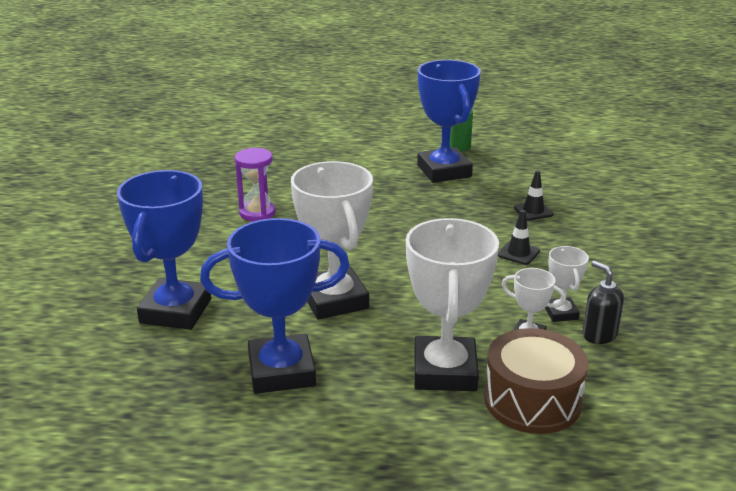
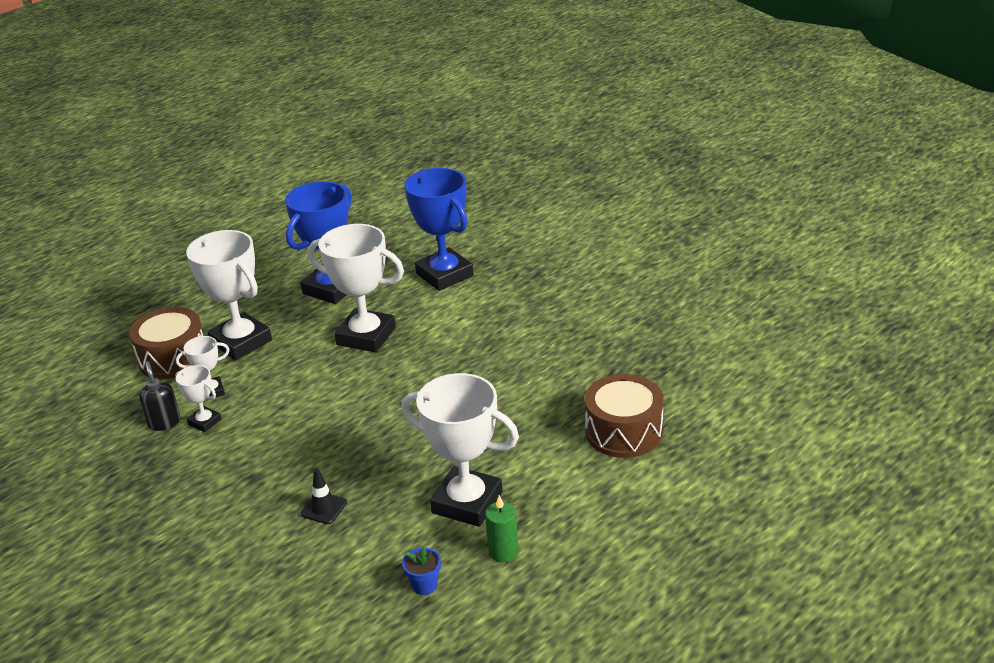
camera: 135 degrees right, 5 degrees up
purple hourglass [235,148,276,221] -> none
blue trophy [417,60,481,183] -> white trophy [401,373,519,527]
black traffic cone [498,210,540,265] -> none
black soap dispenser [582,261,624,344] -> black soap dispenser turned 120 degrees counterclockwise [139,361,180,431]
none -> blue flower pot [402,546,441,595]
none -> brown drum [585,374,664,458]

